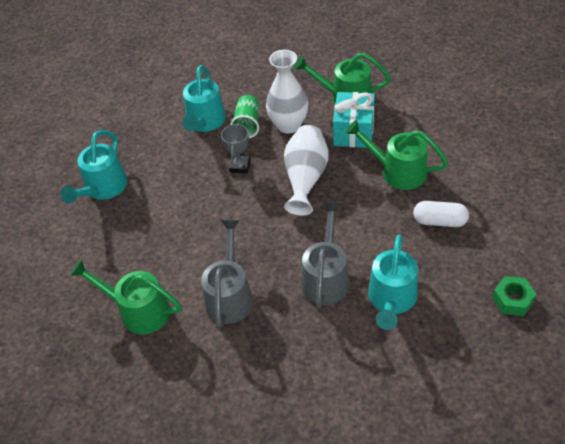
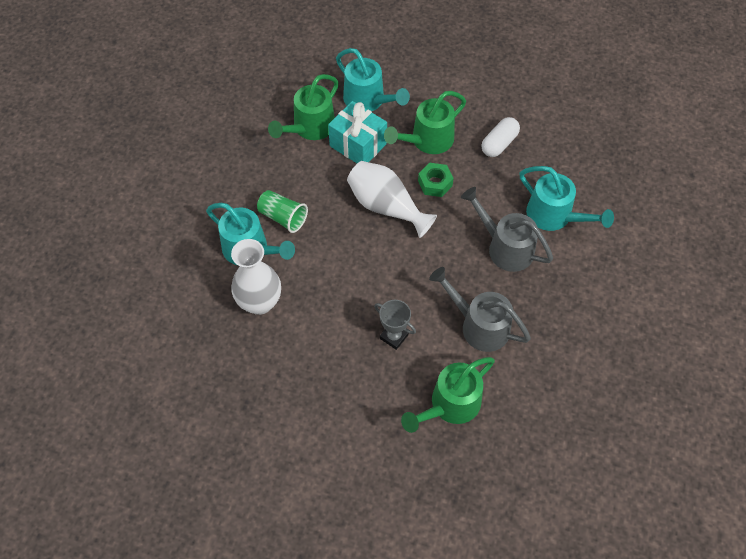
camera: 65 degrees left, 10 degrees up
turquoise watering can [60,130,127,203] -> turquoise watering can moved to [336,48,410,111]
grey trophy [221,123,250,173] -> grey trophy moved to [374,300,416,350]
white vase [266,50,308,134] -> white vase moved to [231,239,281,315]
green nut [492,276,536,316] -> green nut moved to [418,163,454,197]

